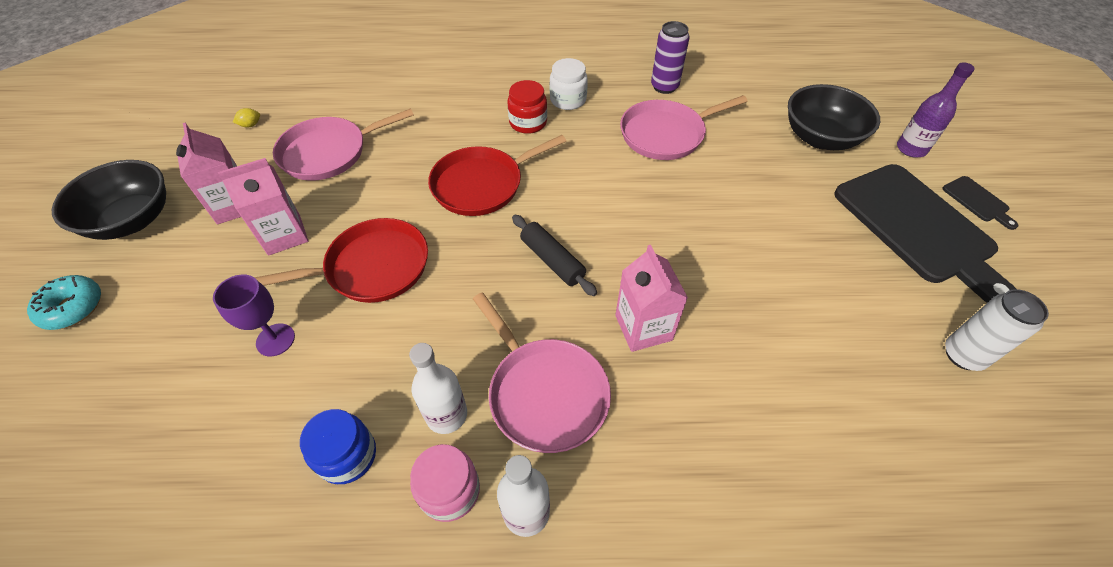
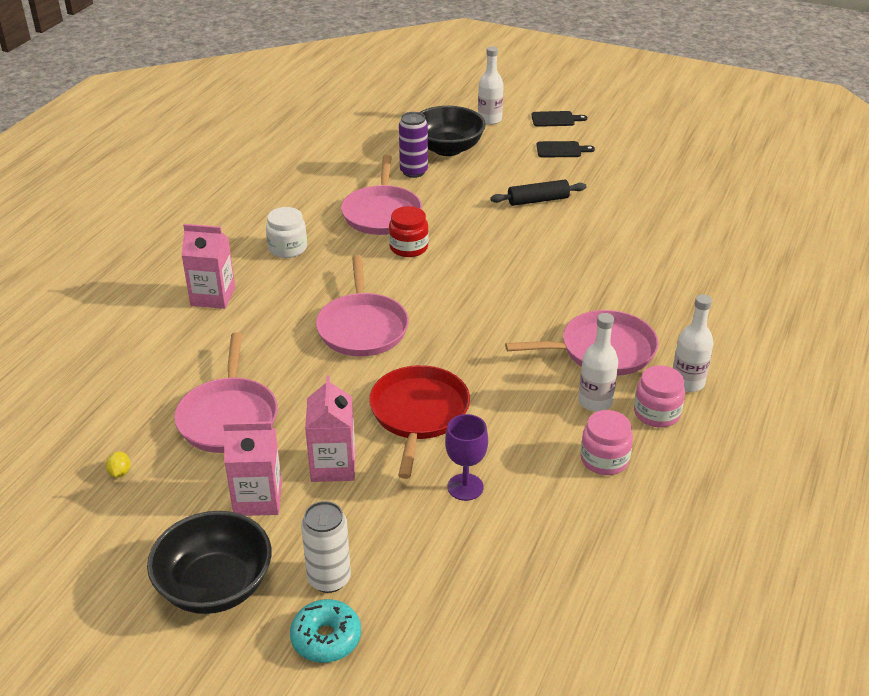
camera: 65 degrees left, 15 degrees down
blue jar [300,409,376,484] -> pink jar [580,410,633,475]
red pan [428,135,566,216] -> pink pan [316,255,409,356]
red jar [508,80,547,134] -> red jar moved to [389,206,429,257]
black rolling pin [512,215,597,296] -> black rolling pin moved to [490,179,586,206]
pink carton [615,245,688,352] -> pink carton moved to [181,224,235,309]
purple can [651,21,689,94] -> purple can moved to [399,112,428,178]
black cutting board [834,164,1016,303] -> black cutting board [536,141,595,157], size x0.41
purple bottle [897,62,975,158] -> white bottle [478,46,504,125]
white can [945,289,1049,371] -> white can moved to [301,501,351,593]

